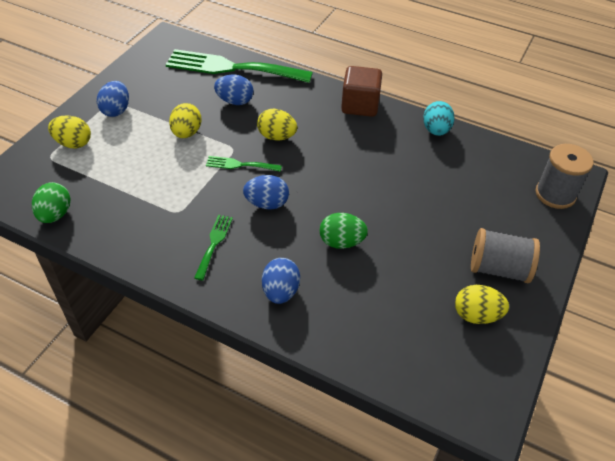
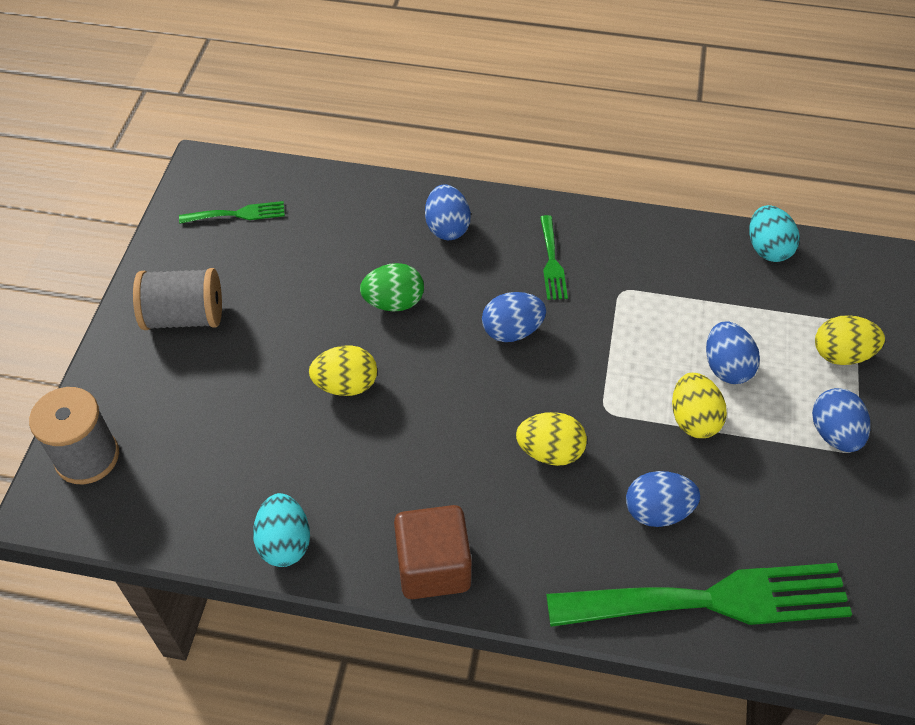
camera: 165 degrees right, 5 degrees up
green egg [32,182,71,223] -> turquoise egg [750,205,800,262]
green fork [206,156,282,172] -> green fork moved to [179,201,285,224]
yellow egg [455,285,509,324] -> yellow egg moved to [309,345,377,396]
none -> blue egg [706,321,760,384]

